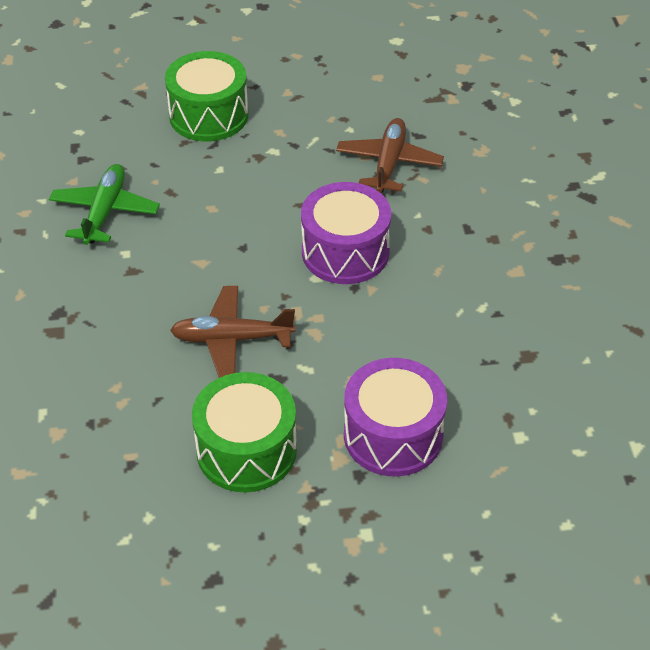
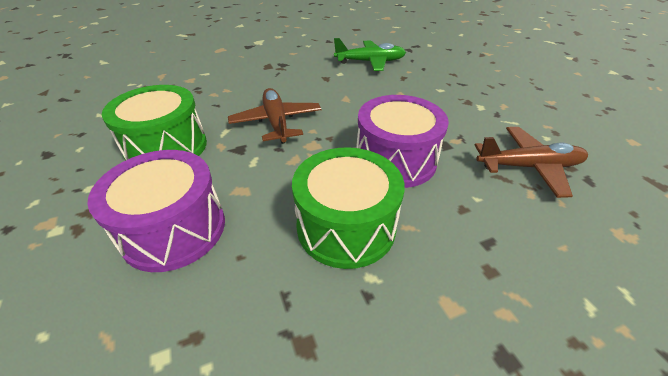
camera: 75 degrees right, 5 degrees down
green drum [165,51,249,142] -> green drum moved to [292,147,405,269]

